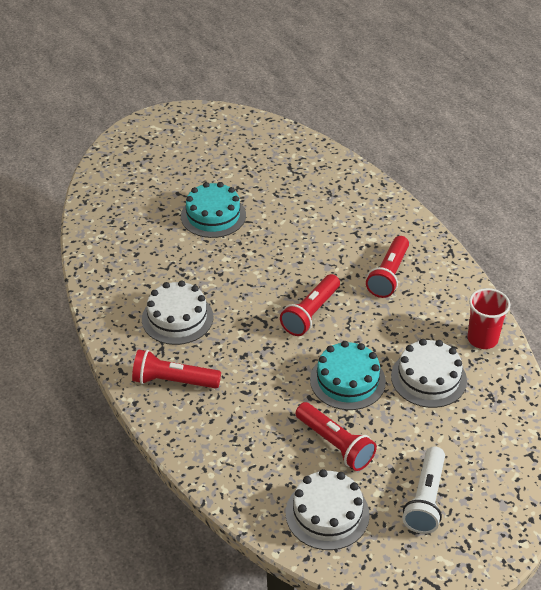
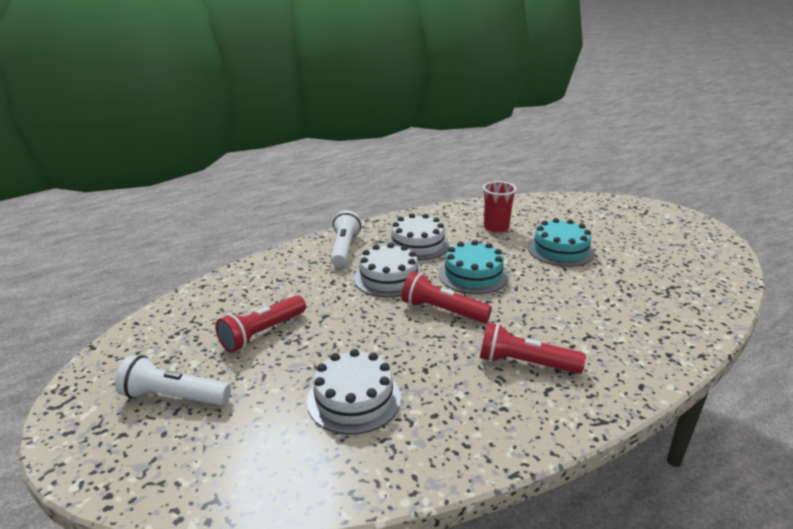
camera: 85 degrees right, 15 degrees down
red flashlight [132,350,221,389] -> white flashlight [331,210,361,267]
white cake [286,469,370,550] -> white cake moved to [354,243,422,297]
turquoise cake [310,341,386,410] -> turquoise cake moved to [439,240,509,294]
red cup [467,288,510,349] -> red cup moved to [483,181,517,233]

